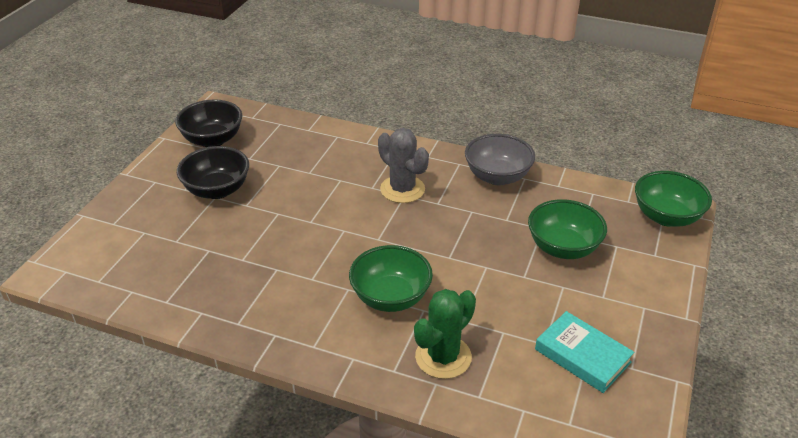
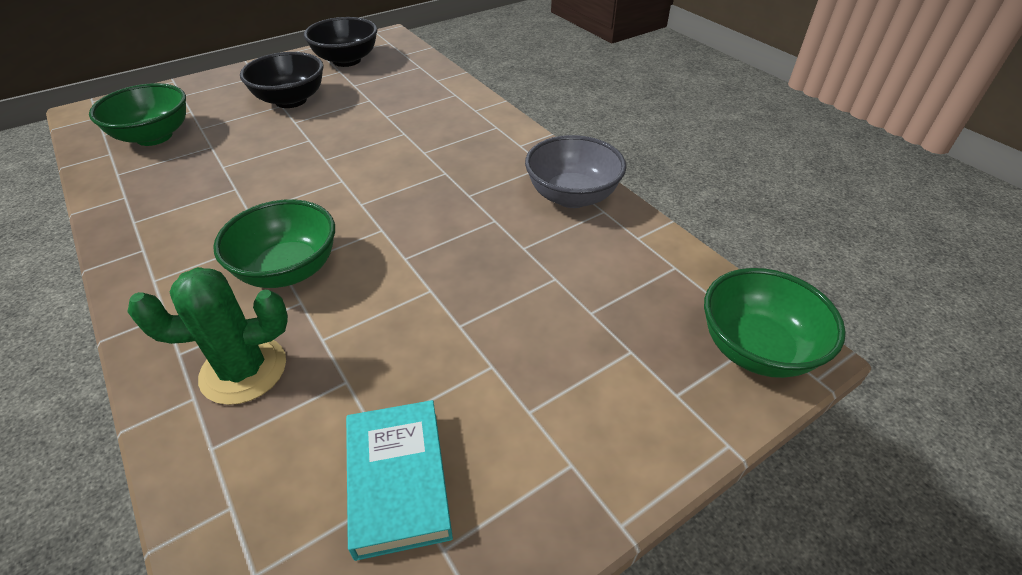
camera: 35 degrees right, 5 degrees up
grey cactus [378,128,429,203] -> none
green bowl [528,199,607,259] -> green bowl moved to [89,83,186,146]

